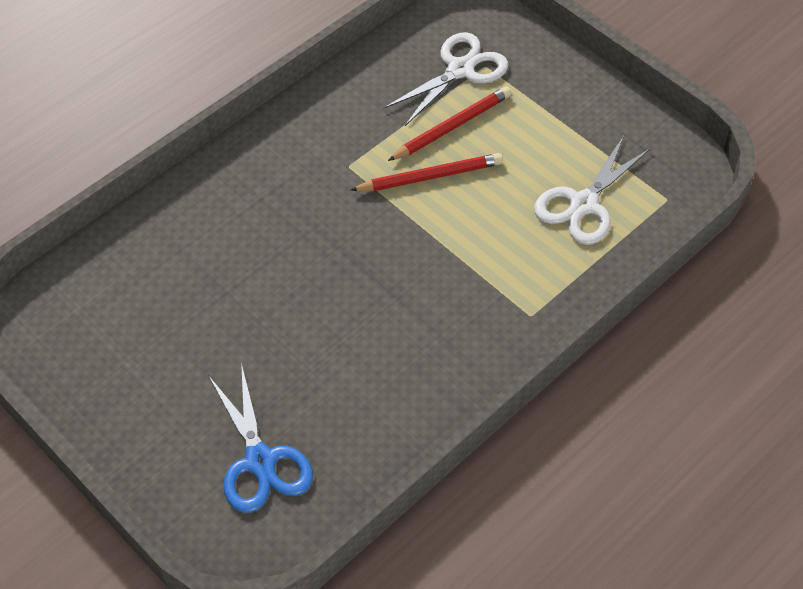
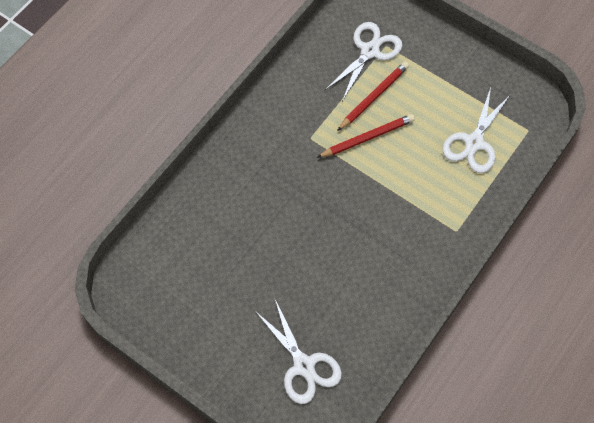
camera: 10 degrees left, 10 degrees up
blue scissors [208,363,313,513] -> white scissors [255,300,342,404]

